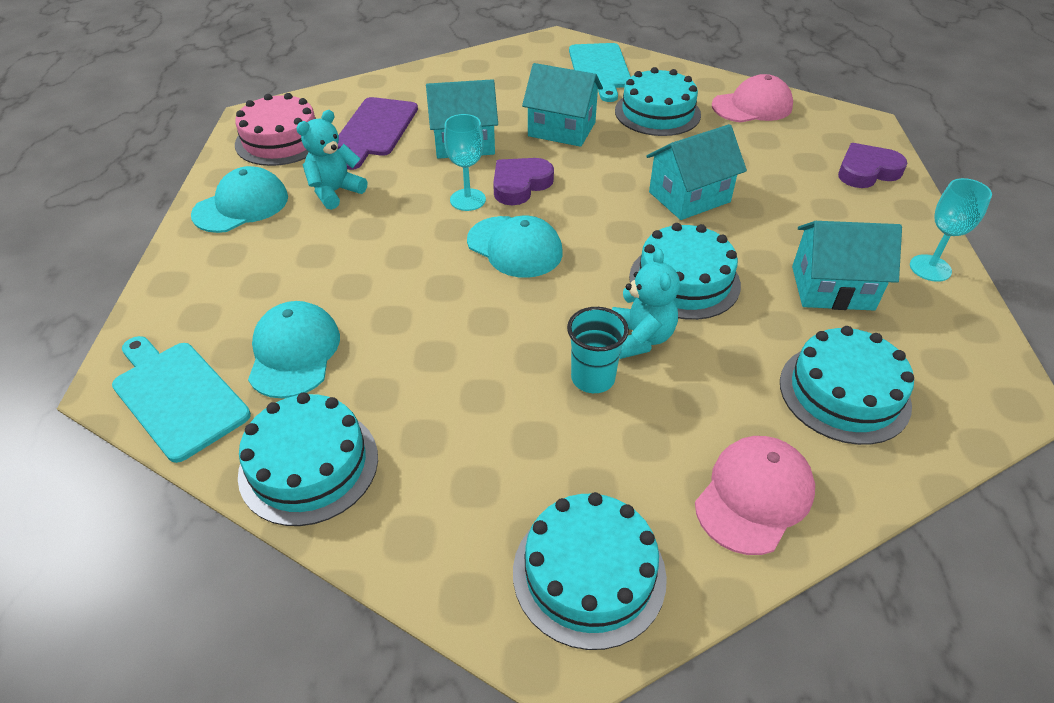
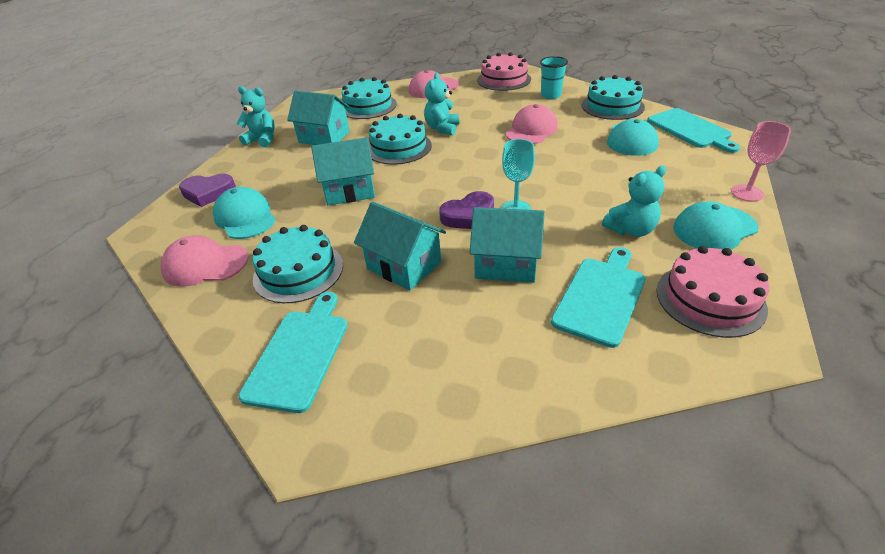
camera: 160 degrees left, 5 degrees down
purple cutting board [338,97,418,170] -> turquoise cutting board [551,247,646,348]
turquoise cap [467,216,563,278] -> turquoise cap moved to [213,187,276,239]
turquoise cake [513,492,667,650] -> pink cake [477,52,531,91]
turquoise cup [567,307,629,393] -> turquoise cup moved to [540,56,568,99]
turquoise goblet [910,178,992,282] -> turquoise teddy bear [237,86,275,147]
none -> pink cap [505,104,558,144]
none -> pink goblet [731,121,791,202]

